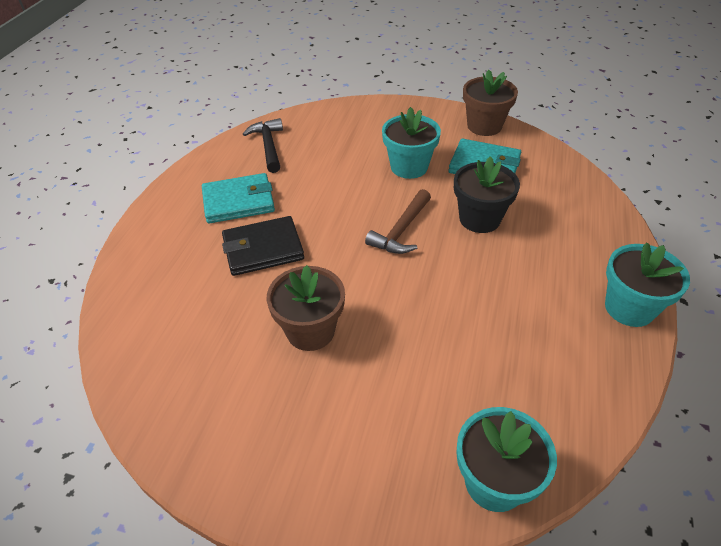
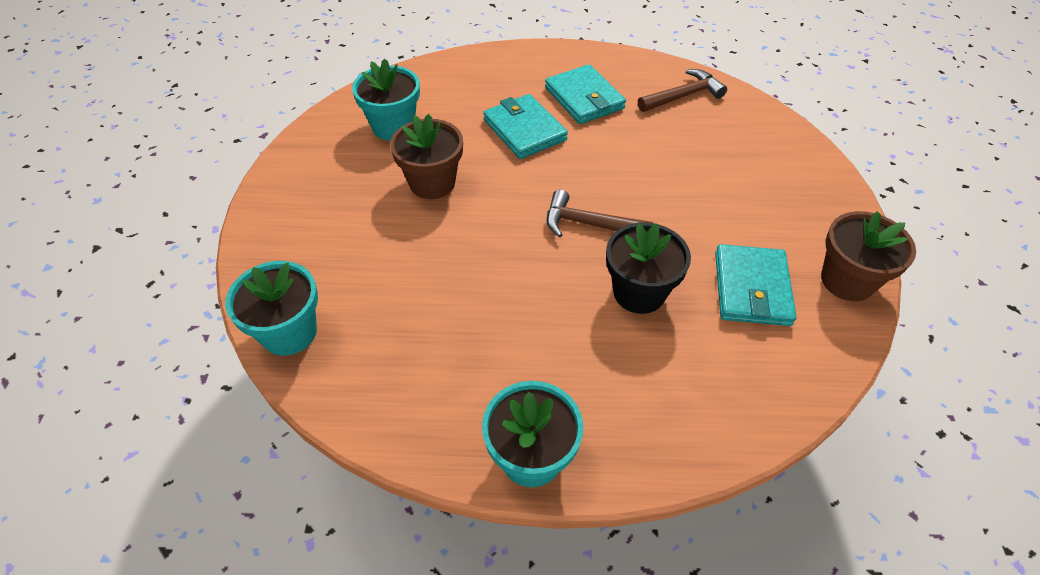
camera: 75 degrees right, 5 degrees up
black wallet [222,216,304,276] -> turquoise wallet [483,94,568,159]
black hammer [243,118,283,173] -> brown hammer [638,69,727,112]
turquoise flower pot [382,107,441,179] -> turquoise flower pot moved to [352,59,420,141]

